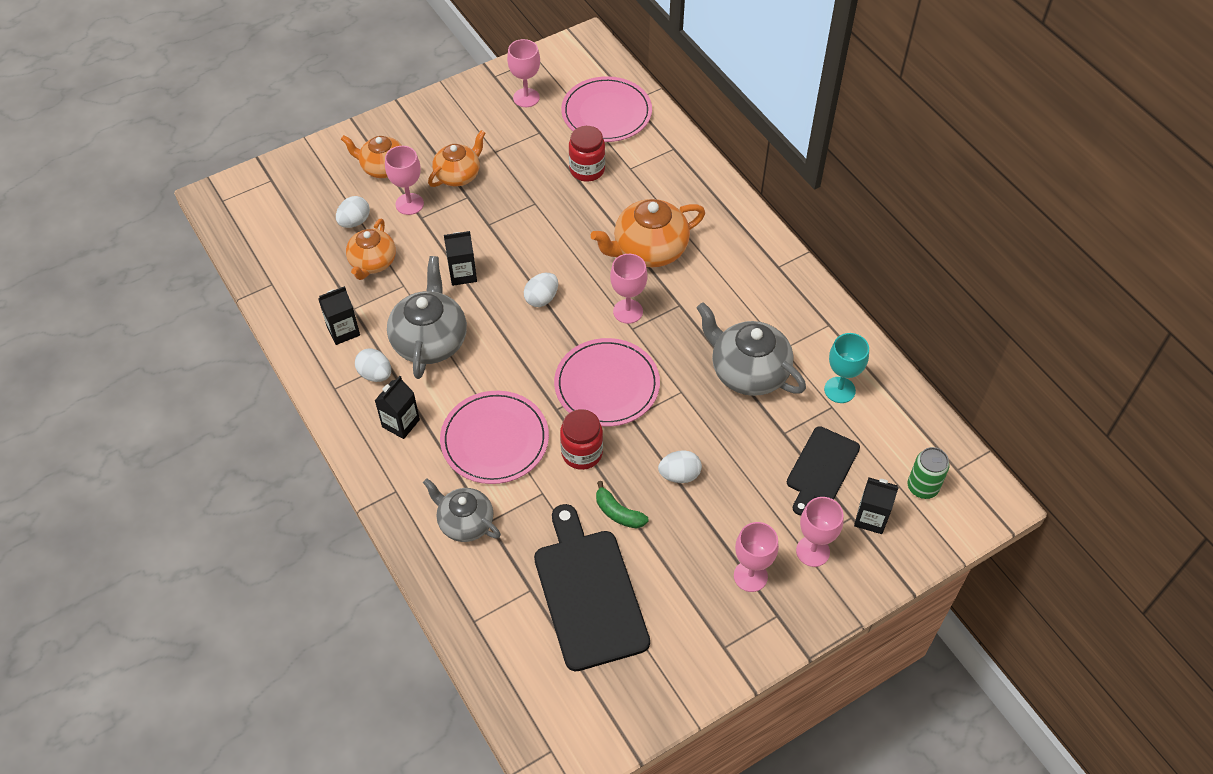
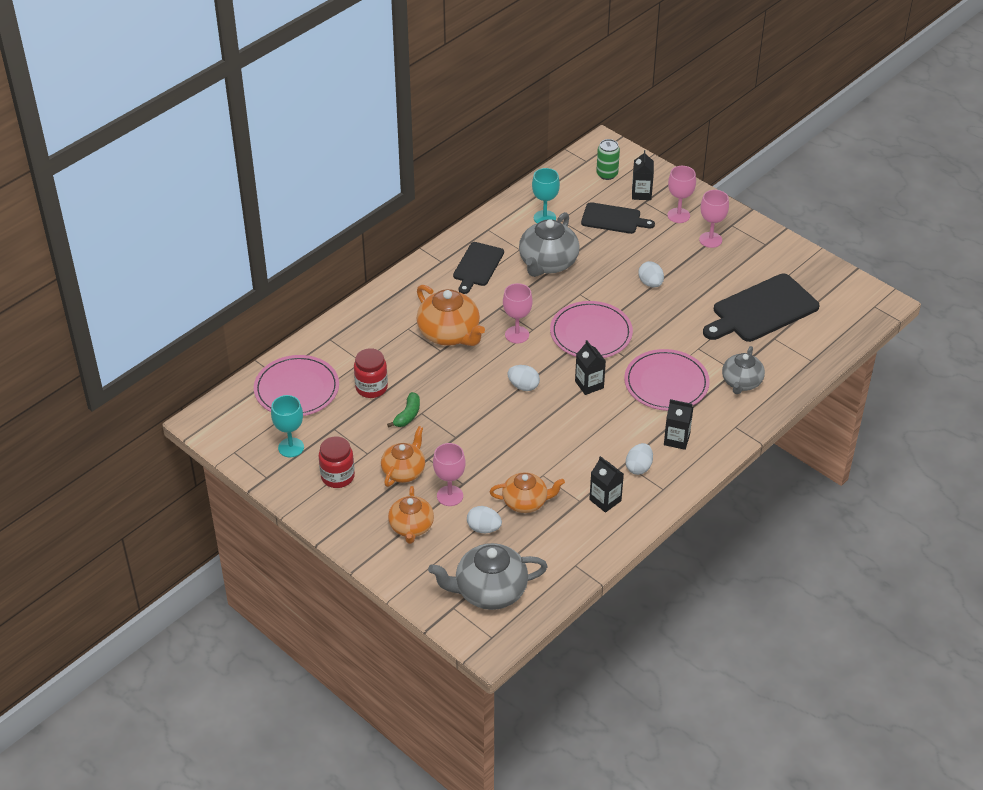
camera: 105 degrees left, 10 degrees down
grey teapot [387,256,467,379] -> grey teapot moved to [428,543,548,610]
orange teapot [428,130,485,187] -> orange teapot turned 90 degrees clockwise [381,426,425,487]
black carton [444,231,477,286] -> black carton moved to [575,340,606,395]
pink goblet [507,39,540,107] -> turquoise goblet [271,395,304,457]
red jar [560,409,603,470] -> red jar moved to [319,436,355,488]
green banana [596,481,649,529] -> green banana moved to [387,392,420,428]
none -> black cutting board [453,242,504,294]

